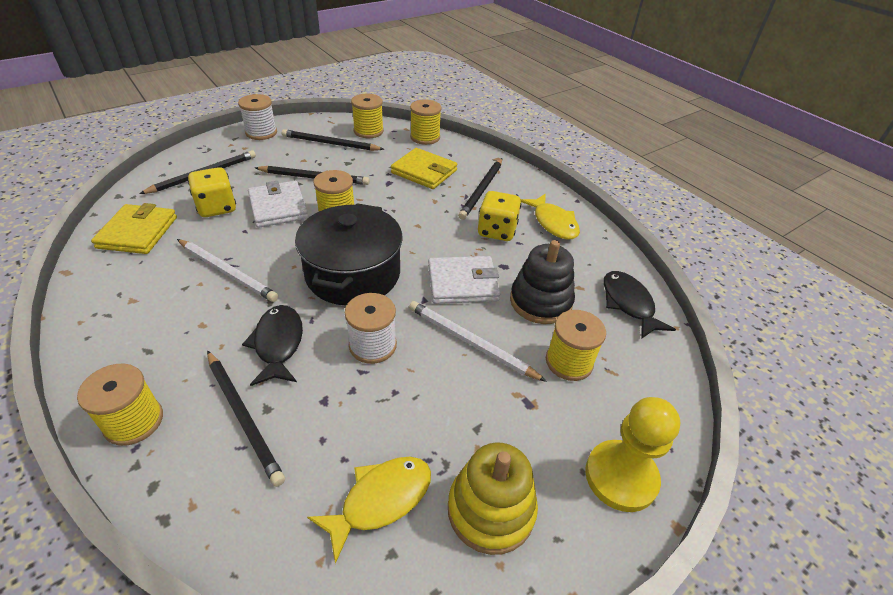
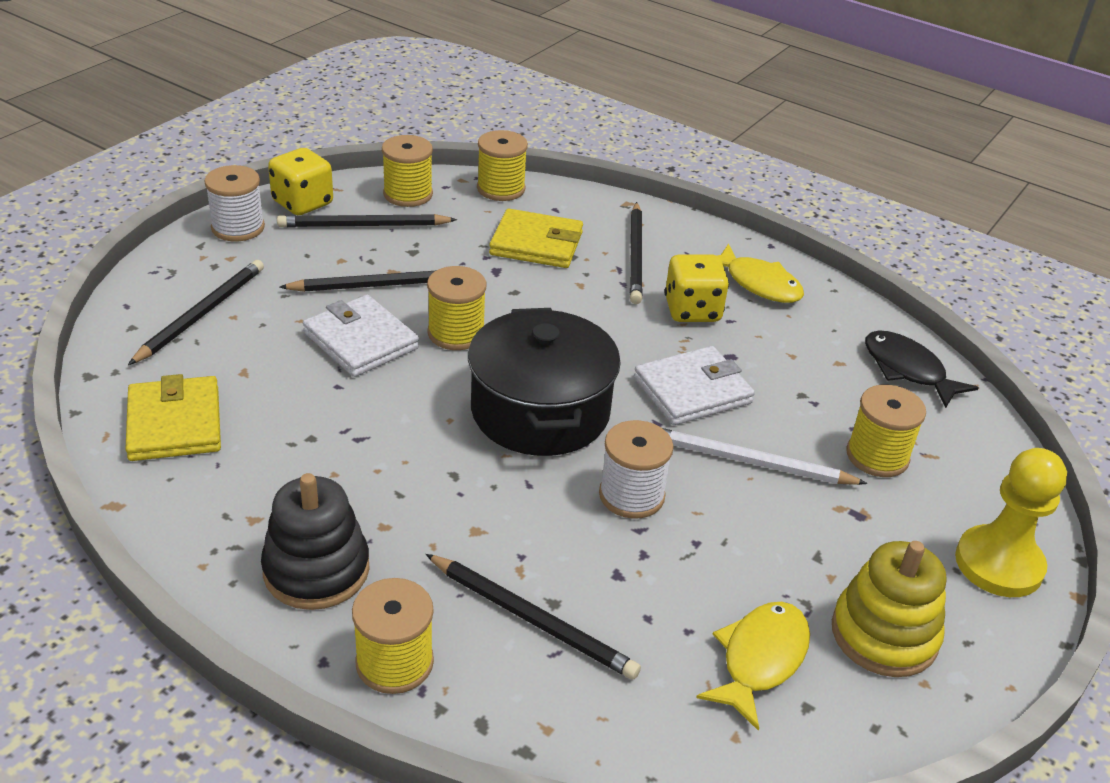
camera: 20 degrees left, 5 degrees down
white pencil [177,239,278,302] -> none
yellow dice [188,167,236,217] -> yellow dice moved to [268,148,333,215]
black fish [242,305,303,386] -> none
black stacking toy [510,240,575,324] -> black stacking toy moved to [261,473,370,610]

